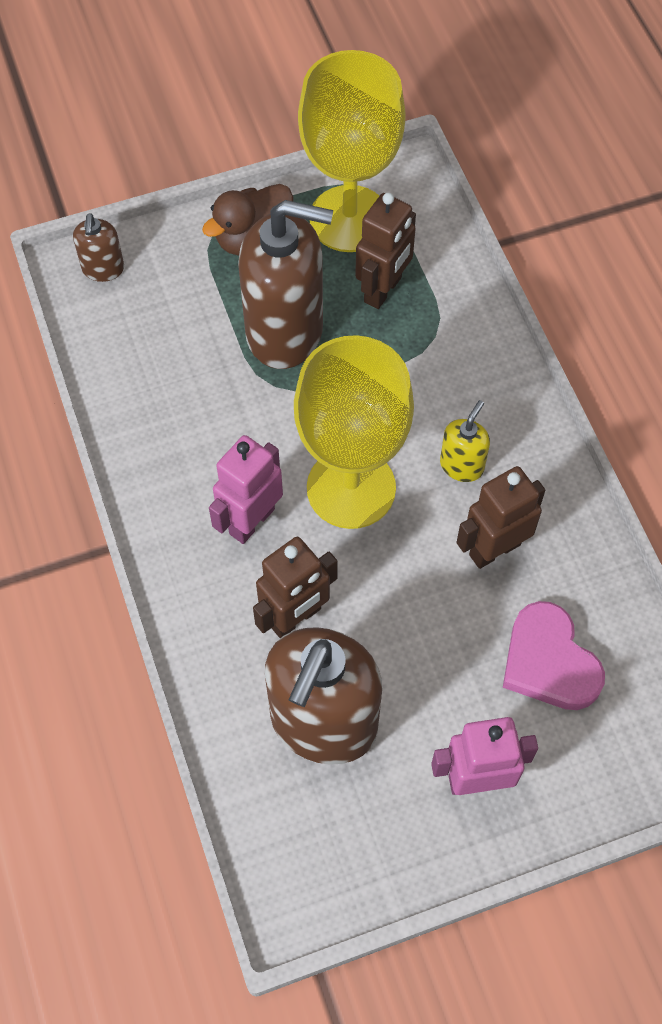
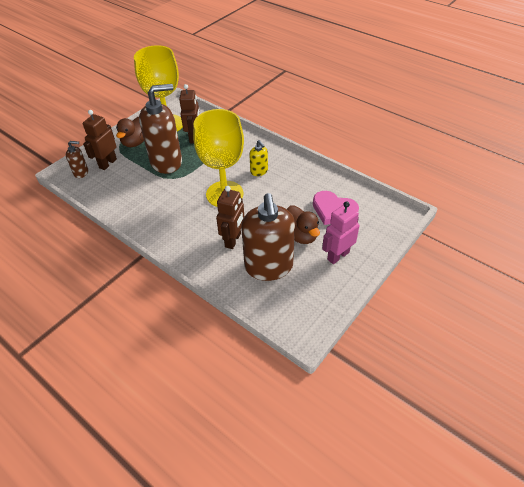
camera: 30 degrees left, 15 degrees down
brown soap dispenser [73,213,124,282] -> brown soap dispenser turned 60 degrees counterclockwise [66,141,88,178]
pink robot [209,435,283,544] -> none
yellow soap dispenser [440,400,490,482] -> yellow soap dispenser turned 150 degrees clockwise [249,140,268,176]
brown robot [457,466,545,569] -> brown robot moved to [83,110,117,170]
none -> brown duck [287,206,320,244]

